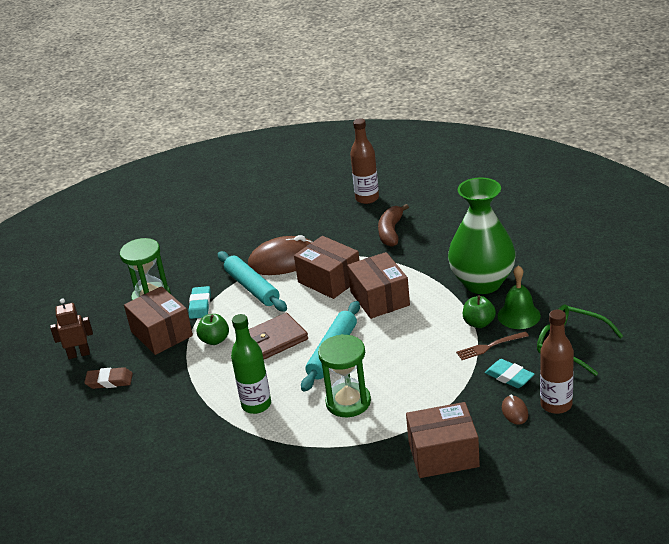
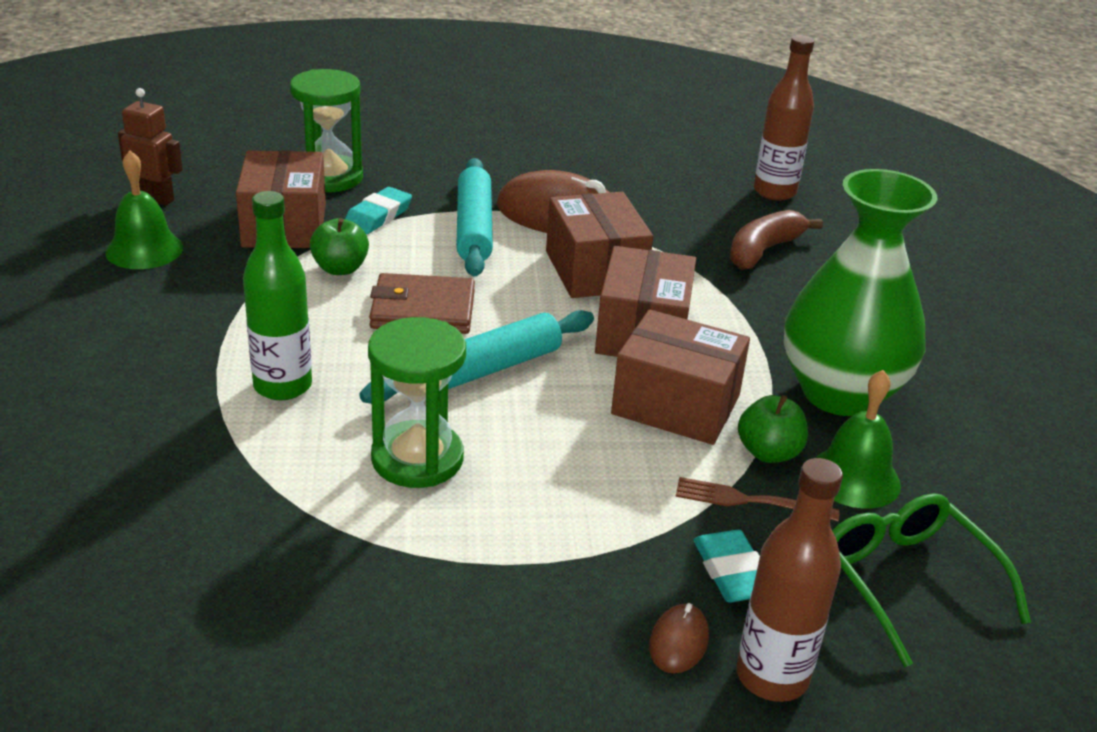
camera: 25 degrees right, 0 degrees up
brown eraser [84,367,133,389] -> green bell [105,150,183,269]
brown box [406,402,480,478] -> brown box moved to [611,309,750,445]

